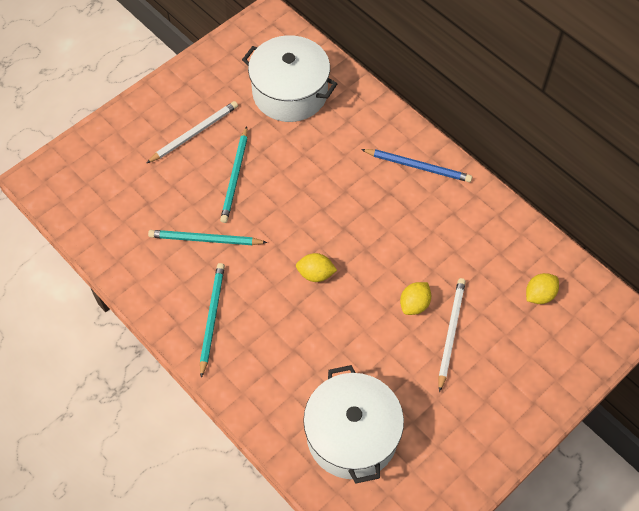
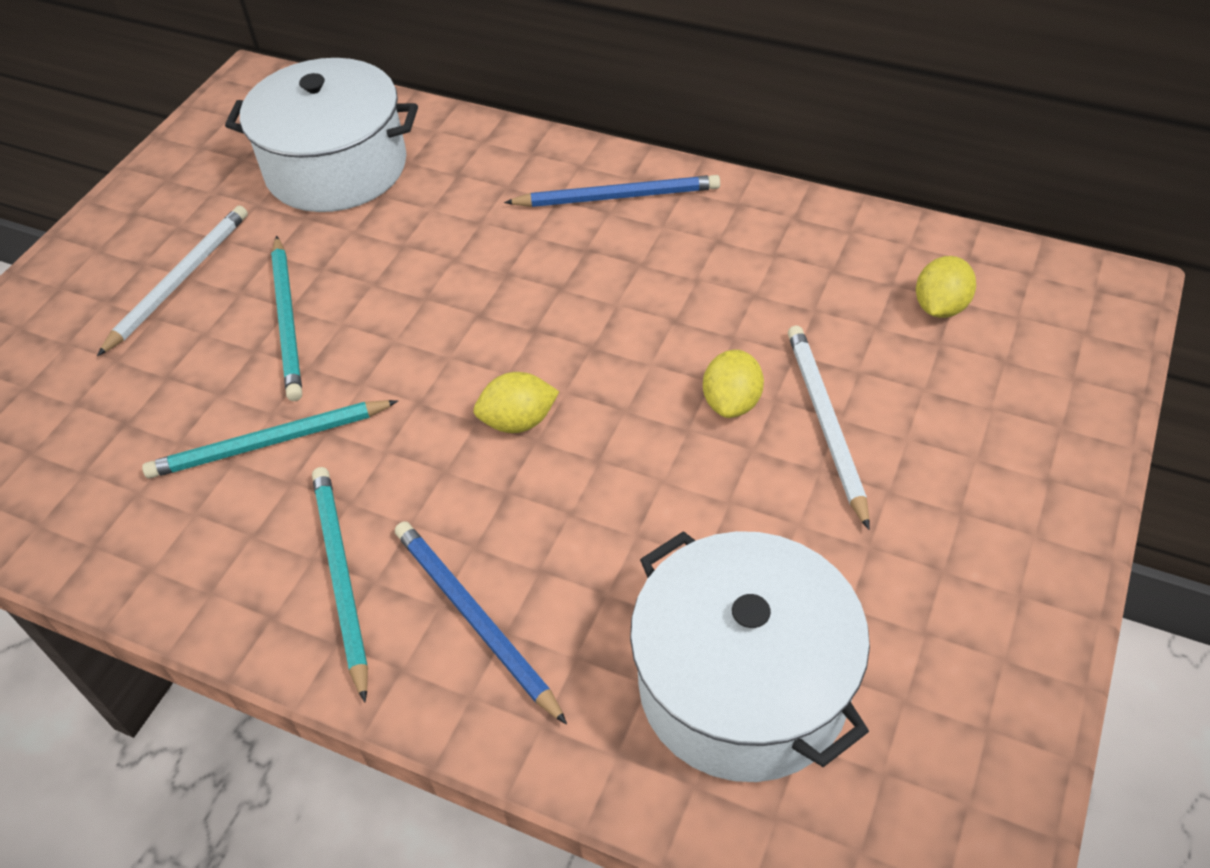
camera: 20 degrees left, 10 degrees down
none -> blue pencil [395,521,567,725]

